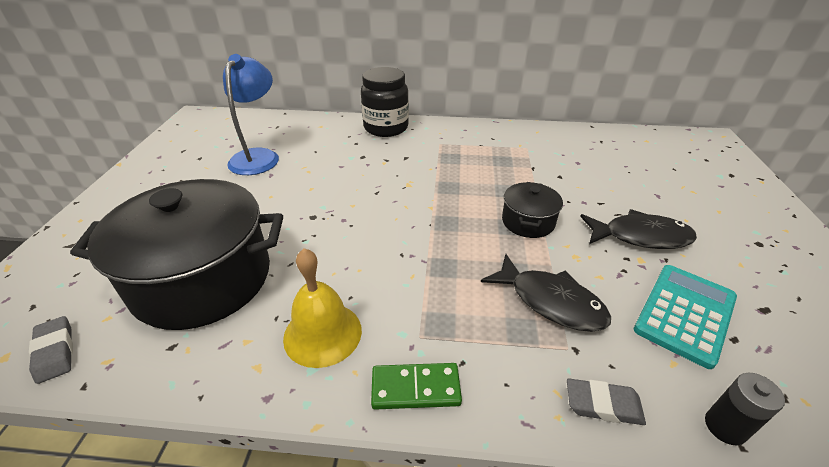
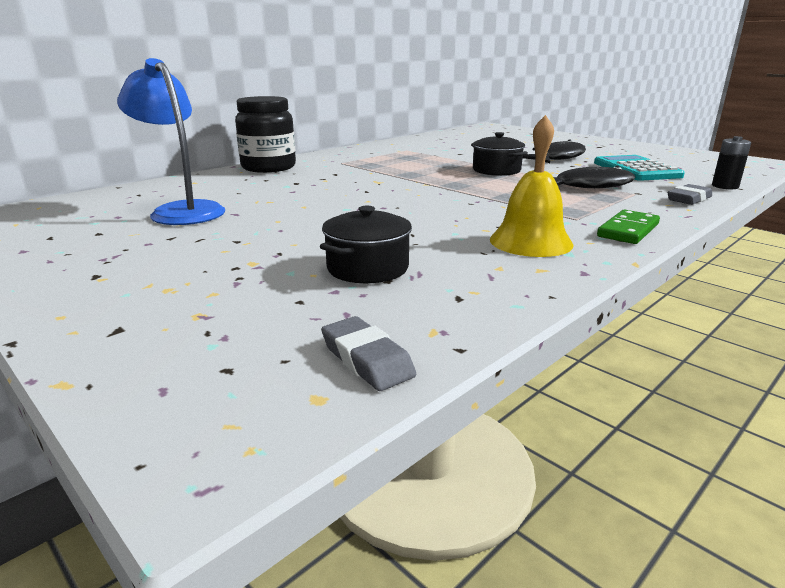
camera: 50 degrees left, 15 degrees down
grey eraser [29,316,73,384] -> grey eraser turned 45 degrees clockwise [321,316,416,391]
black pot [70,179,283,330] -> black pot [320,206,412,283], size x0.46

